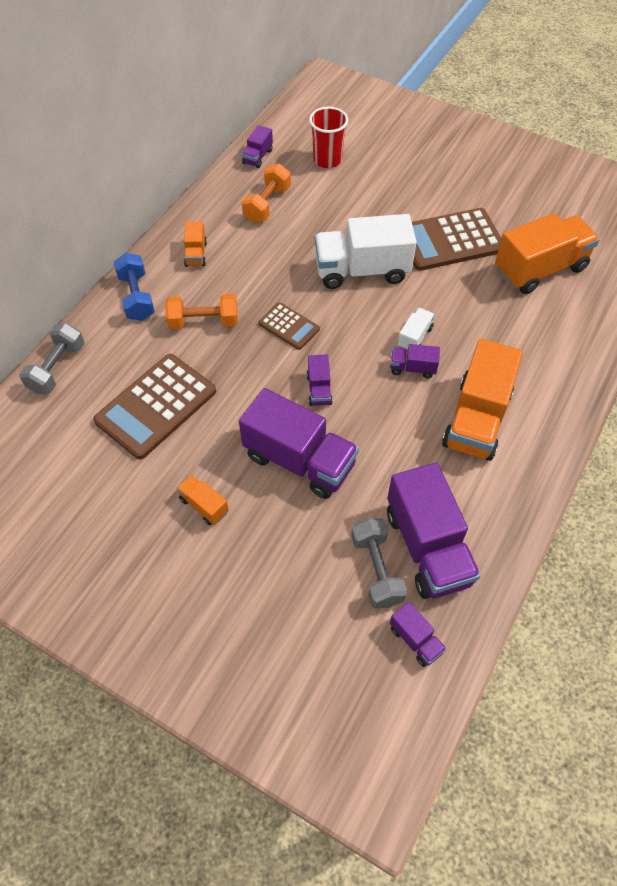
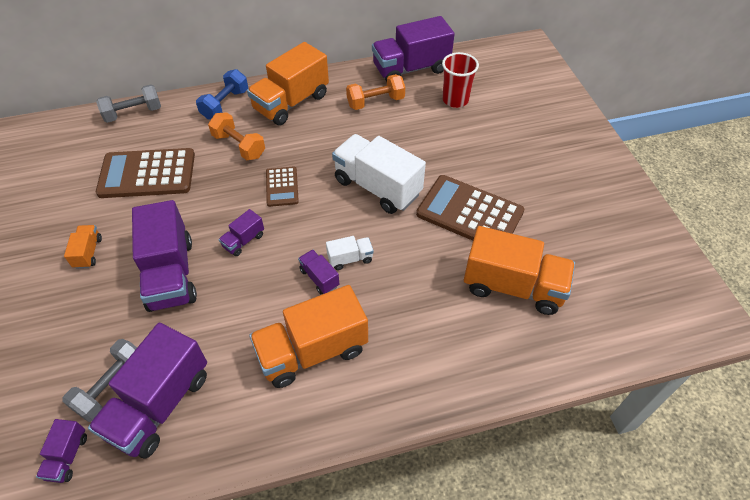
camera: 45 degrees right, 5 degrees down
orange truck [184,221,207,267] -> orange truck [247,42,329,125], size x2.17
purple truck [242,125,273,168] -> purple truck [372,16,454,82], size x2.17

